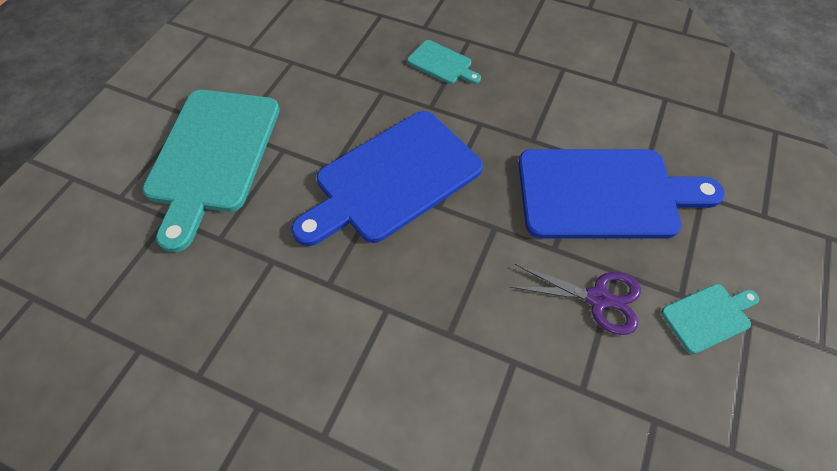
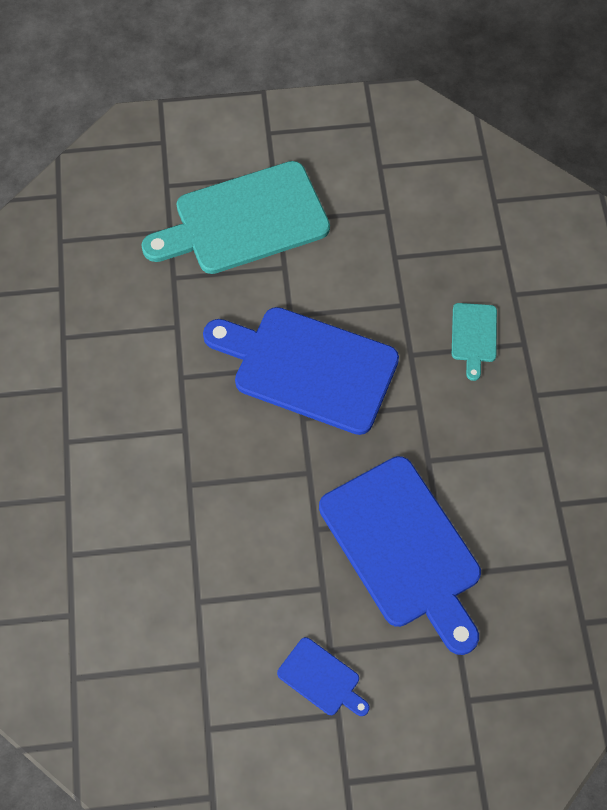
camera: 60 degrees right, 5 degrees up
purple scissors [510,264,641,335] -> none
turquoise cutting board [661,284,759,354] -> blue cutting board [277,637,369,716]

